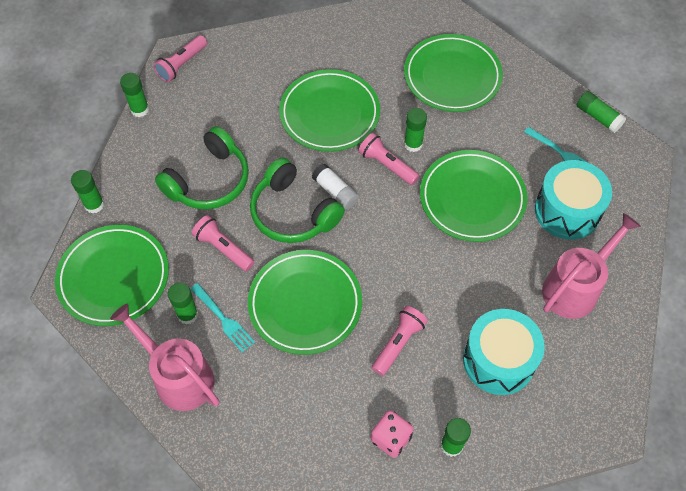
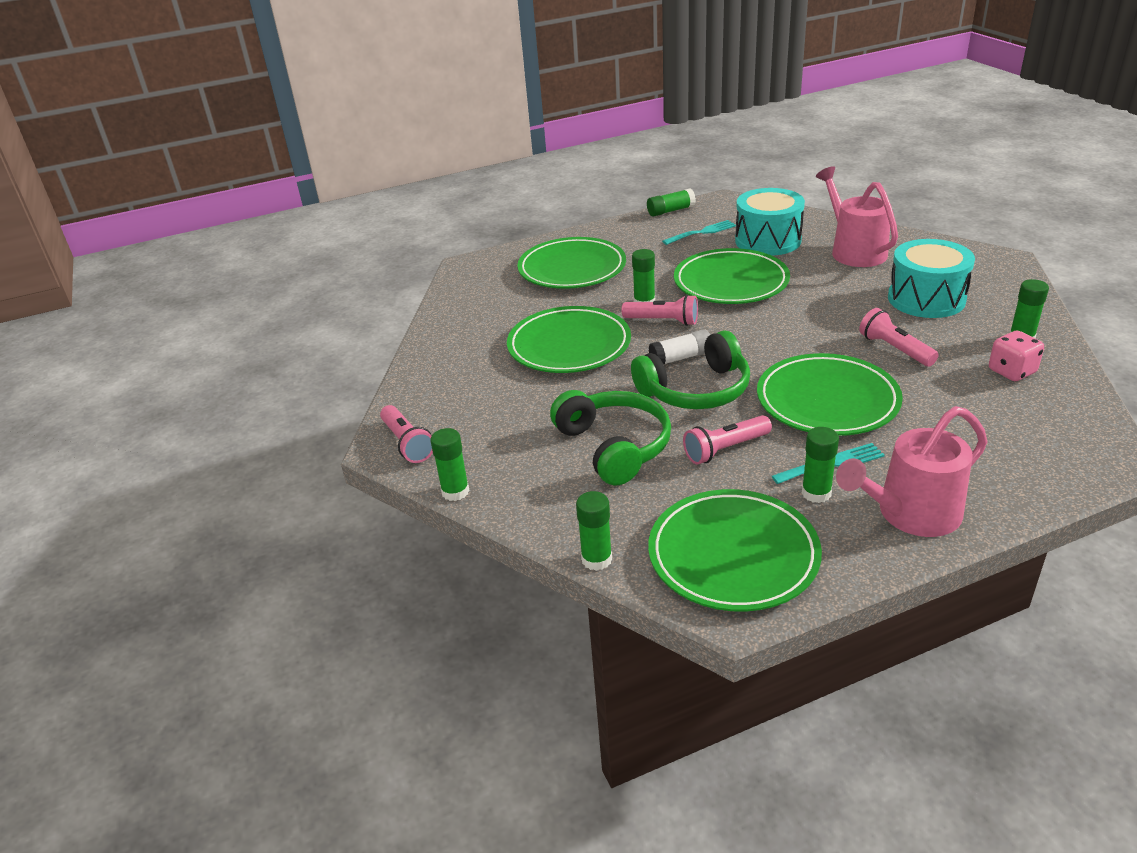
camera: 65 degrees left, 25 degrees down
pink flashlight [359,133,419,185] -> pink flashlight turned 135 degrees counterclockwise [622,295,698,326]

